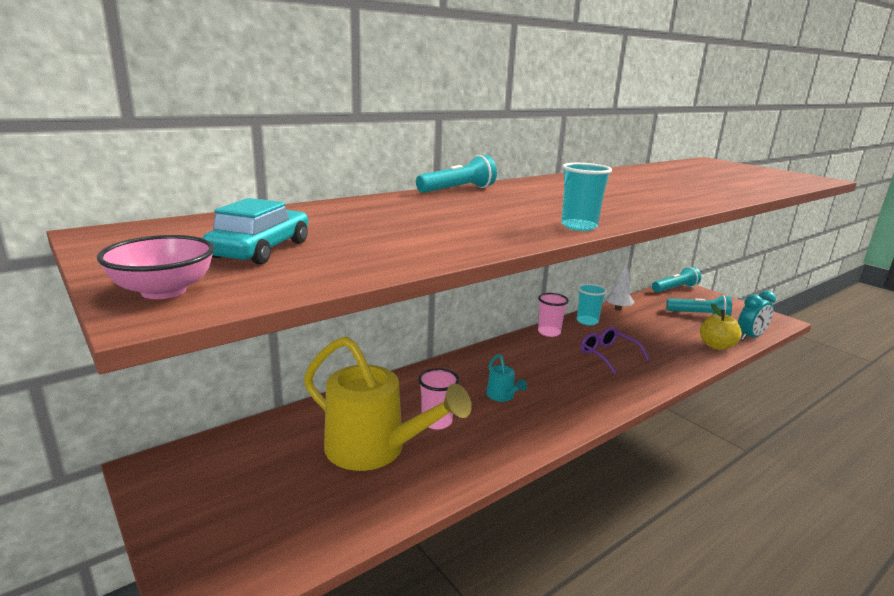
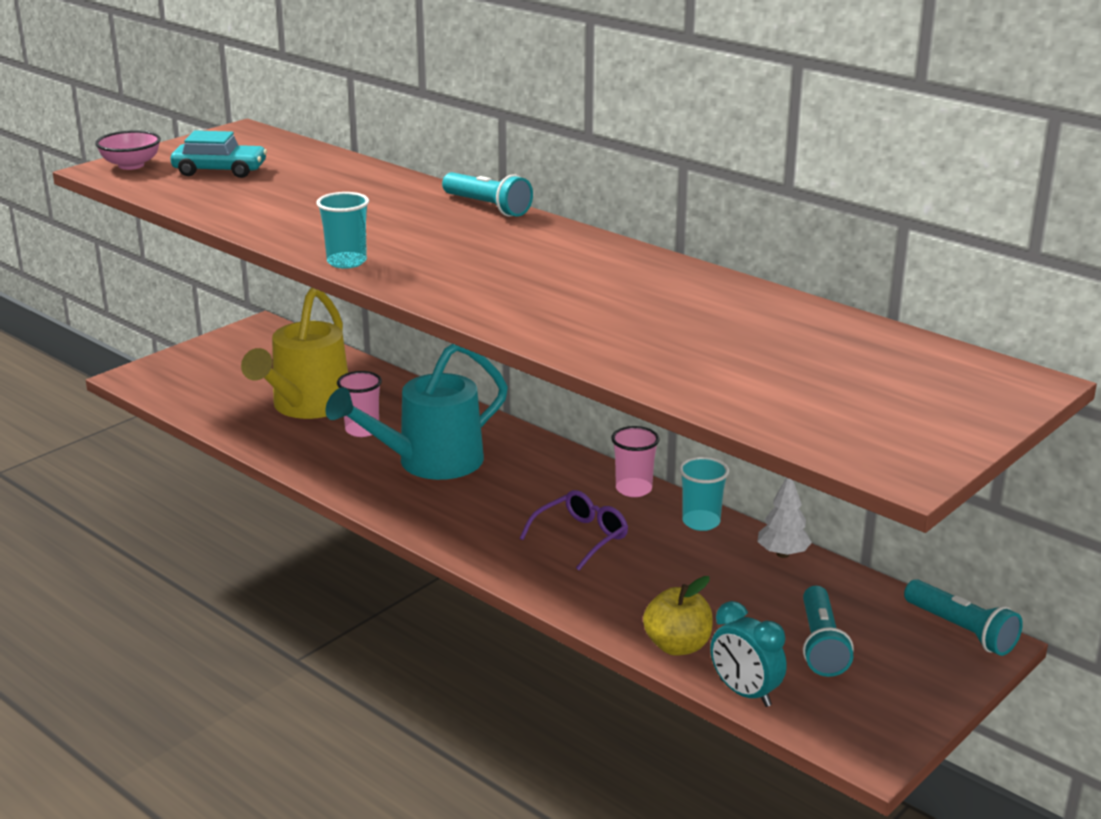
camera: 80 degrees right, 5 degrees up
turquoise watering can [486,354,527,402] -> turquoise watering can [325,344,508,480], size x2.37

